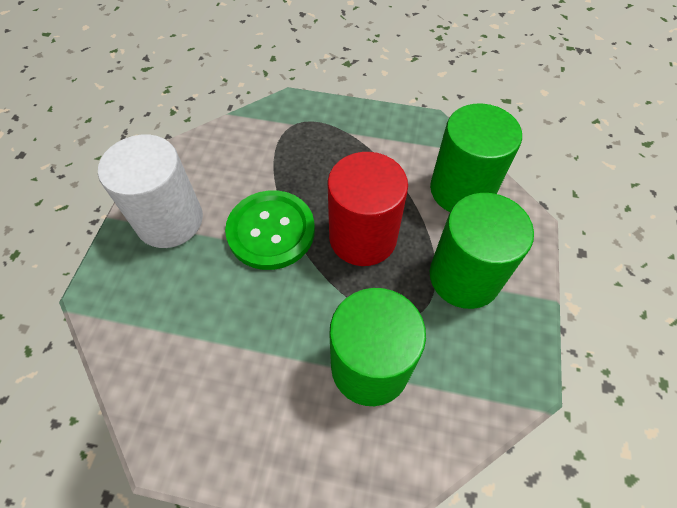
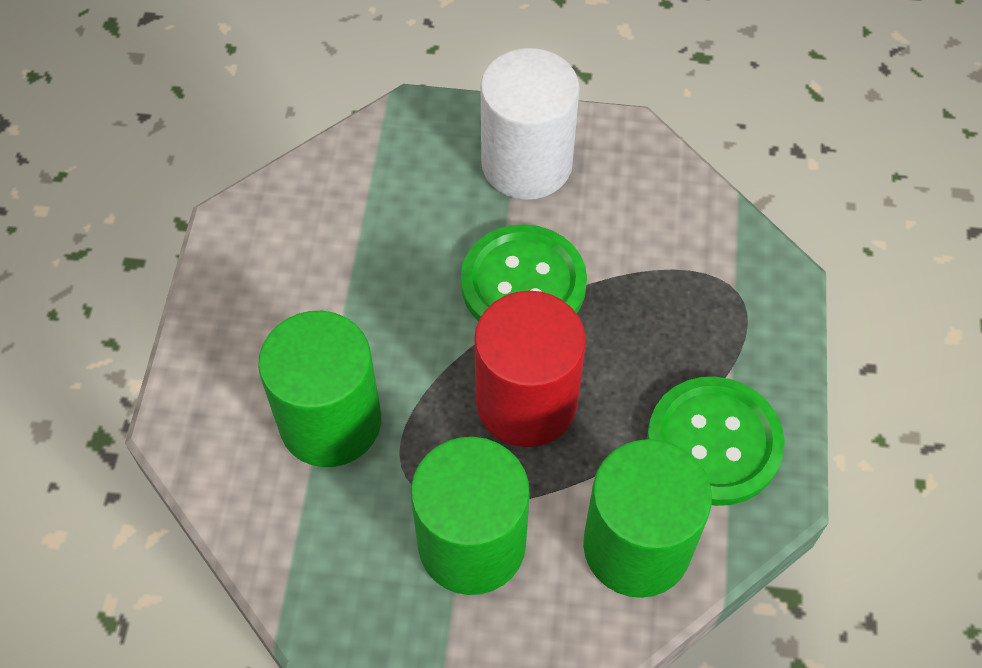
camera: 85 degrees right, 0 degrees up
none -> green button [647,377,785,506]

